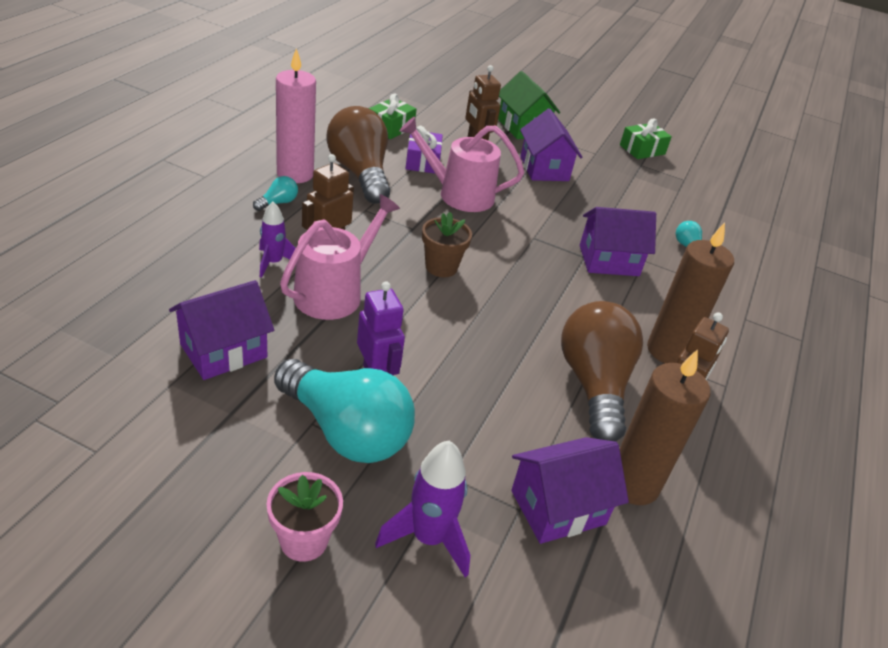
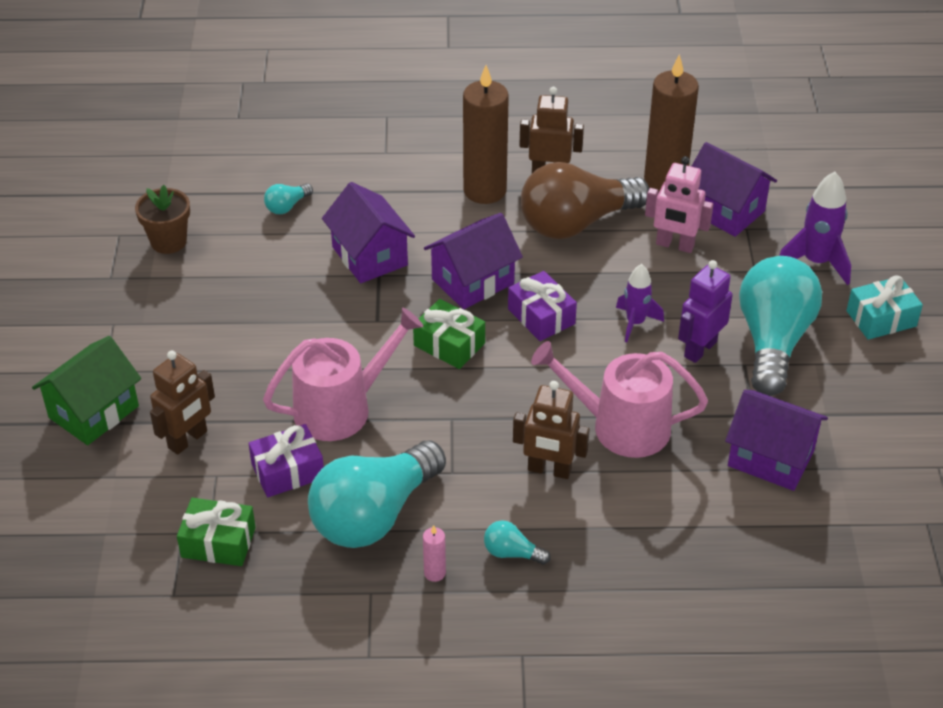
camera: 110 degrees left, 5 degrees up
purple rocket [259,202,296,278] -> purple rocket moved to [616,264,664,342]
pink flower pot [266,472,343,562] -> turquoise gift [846,275,923,340]
pink candle [276,48,316,183] -> pink candle [423,525,446,582], size x0.40
brown light bulb [326,106,390,204] -> turquoise light bulb [308,441,446,548]
pink watering can [400,117,524,212] -> pink watering can turned 105 degrees counterclockwise [263,308,423,441]
brown flower pot [422,212,472,277] -> brown flower pot moved to [135,185,190,254]
purple house [520,108,582,181] -> purple house moved to [424,213,523,309]
green gift [620,119,672,159] -> green gift moved to [413,299,485,369]
none -> purple gift [508,271,577,341]
none -> pink robot [645,156,713,253]

